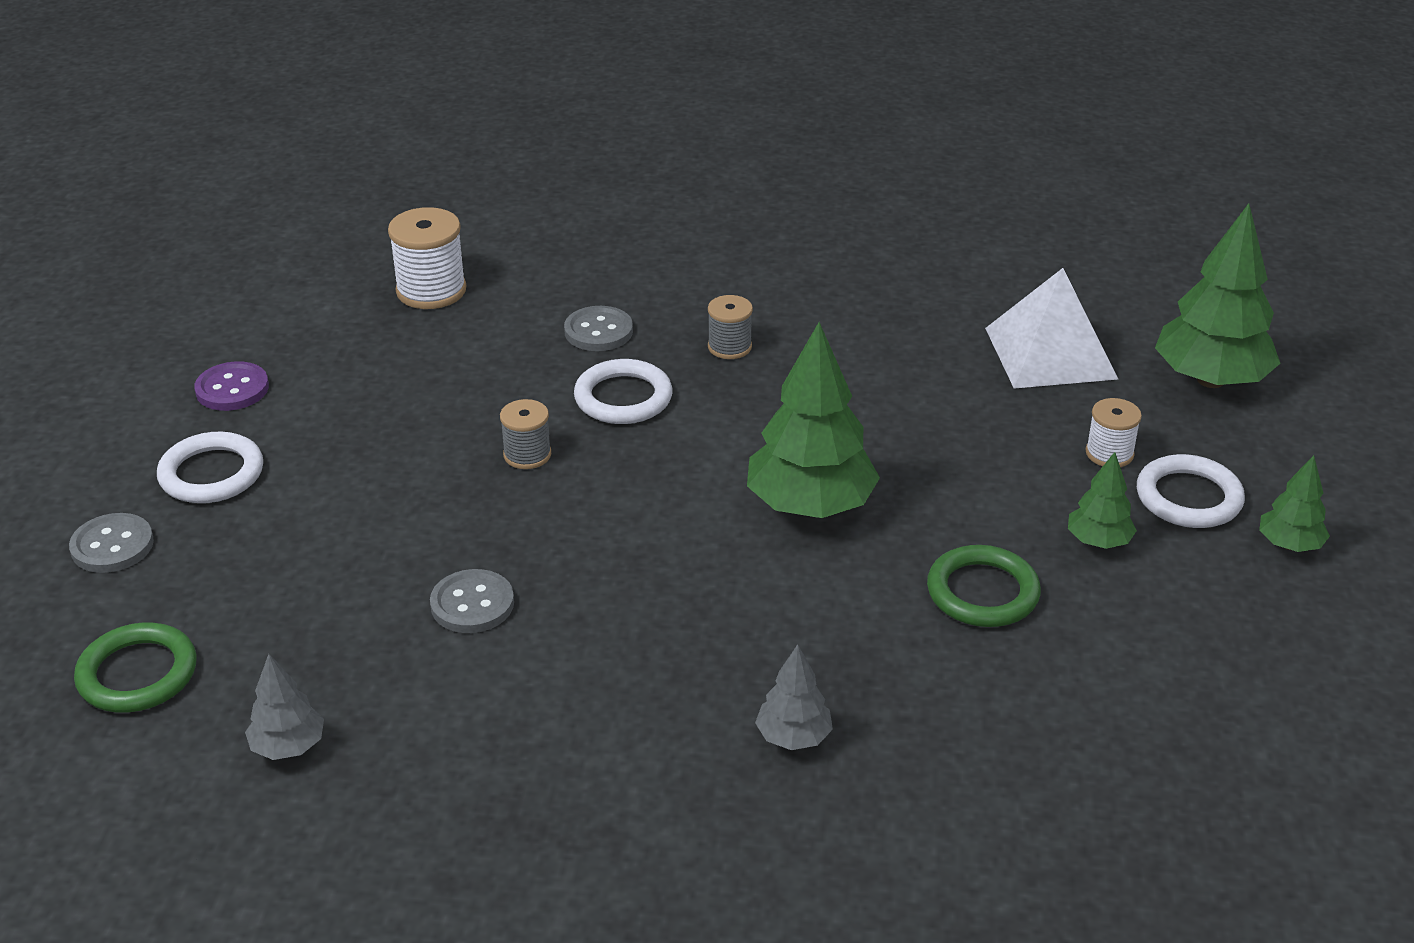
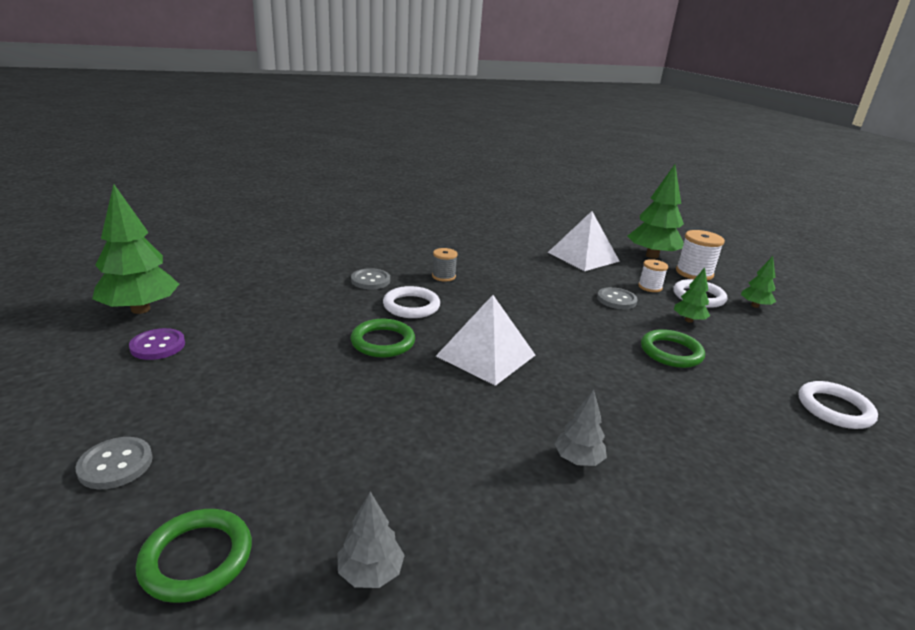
camera: 30 degrees left, 10 degrees down
white ring [157,432,263,503] -> white ring moved to [799,381,878,429]
white spool [388,207,466,309] -> white spool moved to [676,230,725,281]
grey button [430,569,514,633] -> grey button moved to [597,287,638,309]
grey spool [500,399,551,469] -> green ring [351,319,415,357]
green tree [747,322,880,518] -> green tree moved to [92,184,179,314]
grey tree [755,644,833,750] -> grey tree moved to [554,390,607,466]
none -> white pyramid [436,295,535,386]

